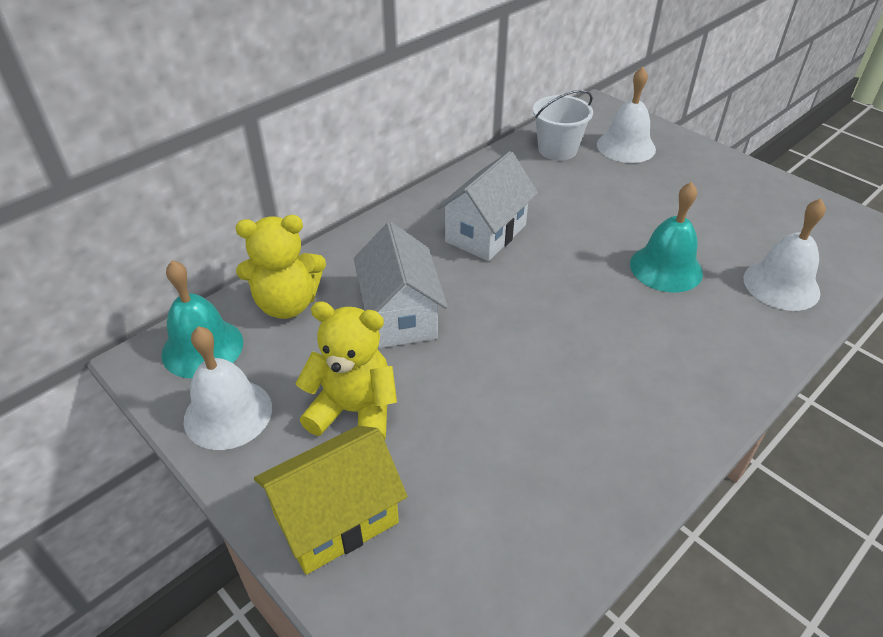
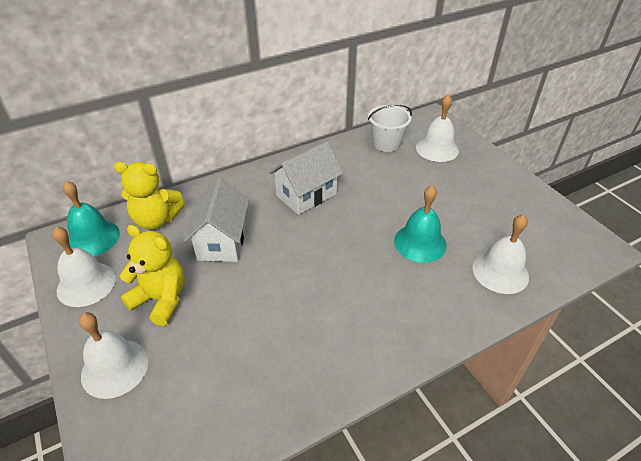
camera: 15 degrees right, 0 degrees up
yellow house [254,426,408,575] -> white bell [79,312,148,399]

